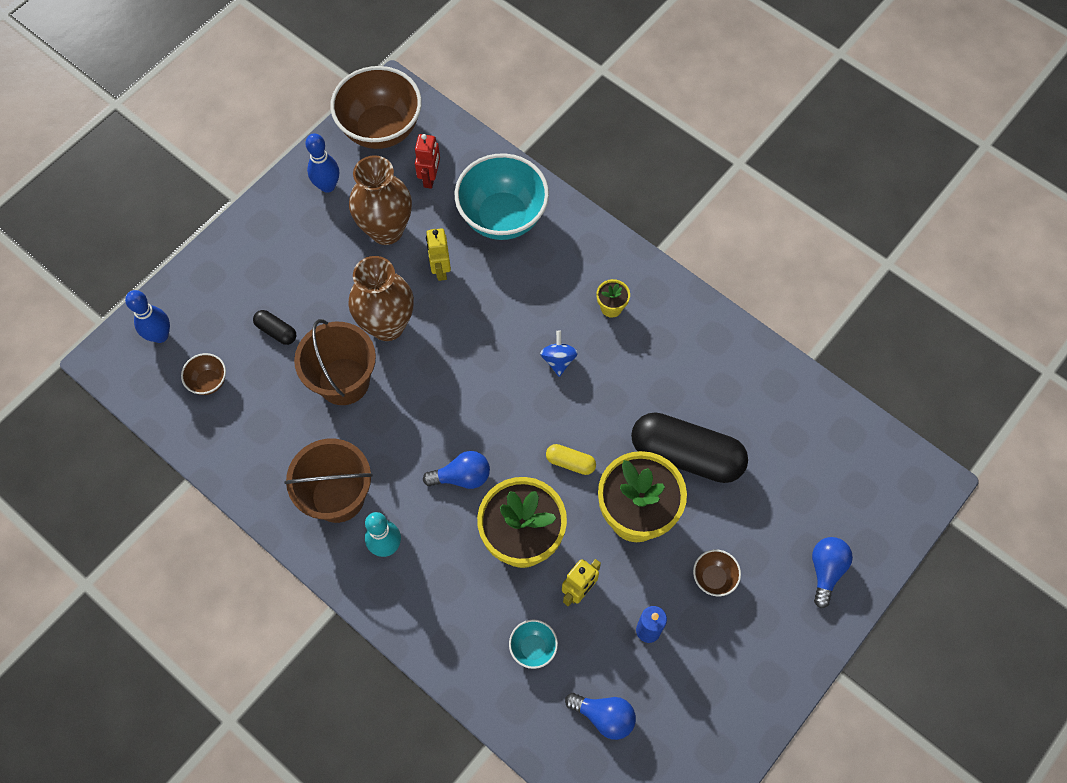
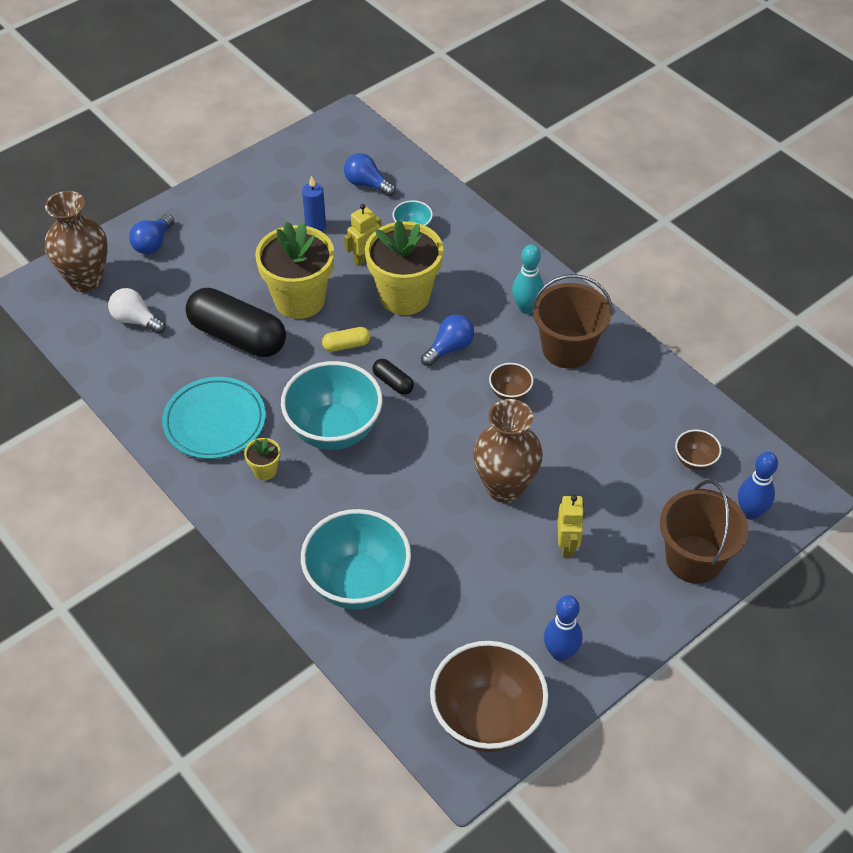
camera: 170 degrees left, 15 degrees down
black capsule [253,310,297,345] -> black capsule moved to [373,359,414,395]
brown bucket [294,319,376,405] -> brown bucket moved to [660,480,748,584]
brown vase [349,155,412,245] -> brown vase moved to [45,191,108,292]
red robot [415,134,440,189] -> none
blue light bulb [423,451,490,489] -> blue light bulb turned 135 degrees clockwise [421,314,474,366]
yellow robot [426,228,451,281] -> yellow robot moved to [558,495,584,557]
blue spinning top [540,331,578,377] -> turquoise bowl [281,361,382,450]
yellow capsule [546,444,596,475] -> yellow capsule turned 45 degrees counterclockwise [322,327,371,352]
brown bowl [693,550,741,596] -> brown bowl moved to [489,363,534,400]
none -> white light bulb [108,288,166,334]
none -> turquoise plate [162,377,266,459]

